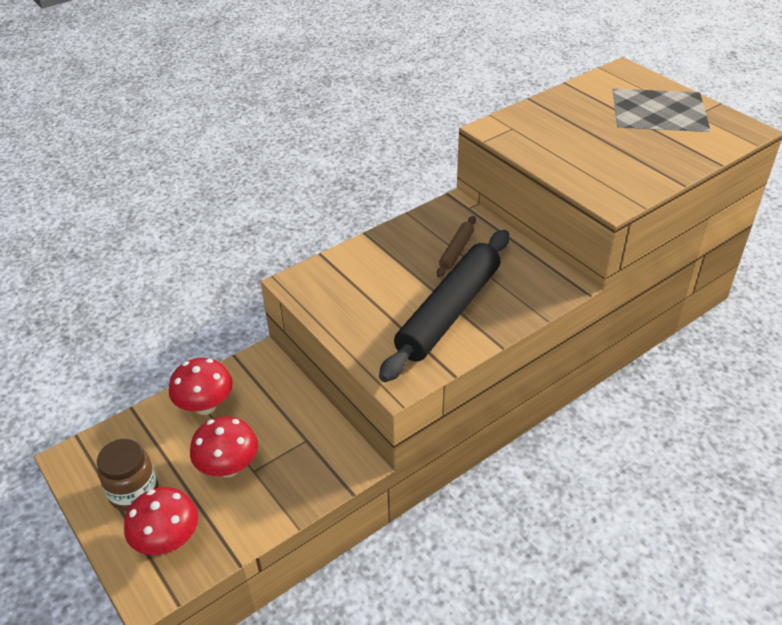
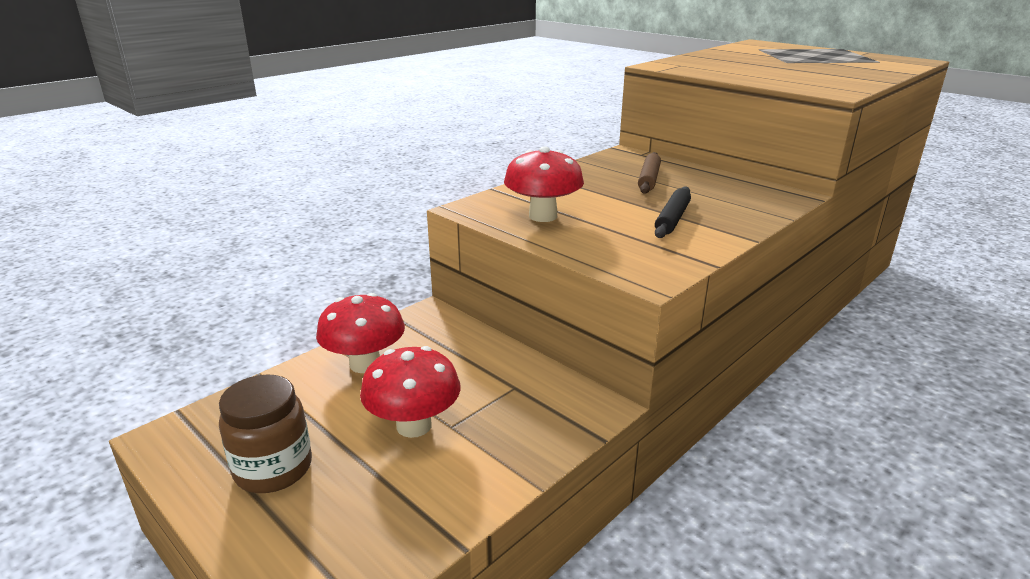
camera: 10 degrees left, 15 degrees down
red mushroom [124,487,198,555] -> red mushroom moved to [504,146,584,222]
black rolling pin [379,230,509,382] -> black rolling pin [655,186,691,238], size x0.44

